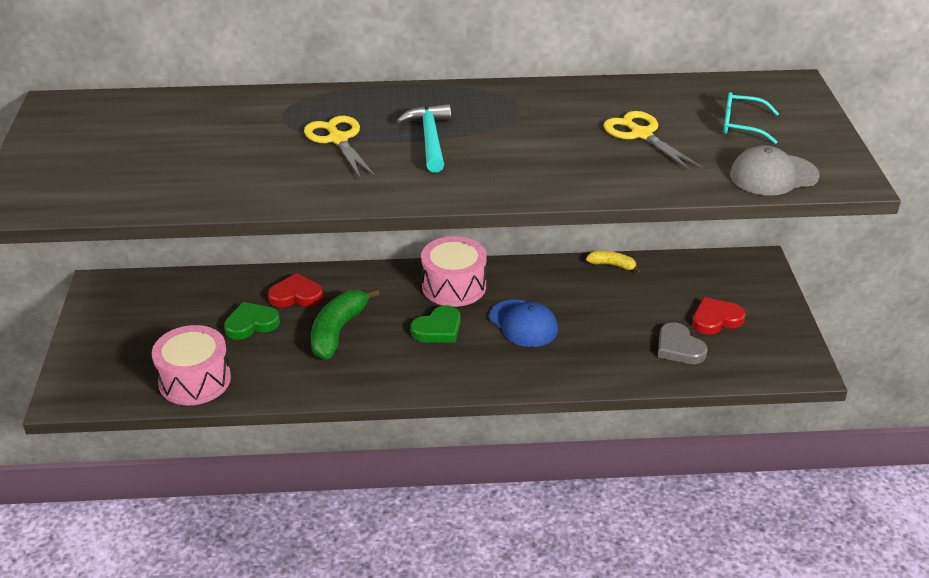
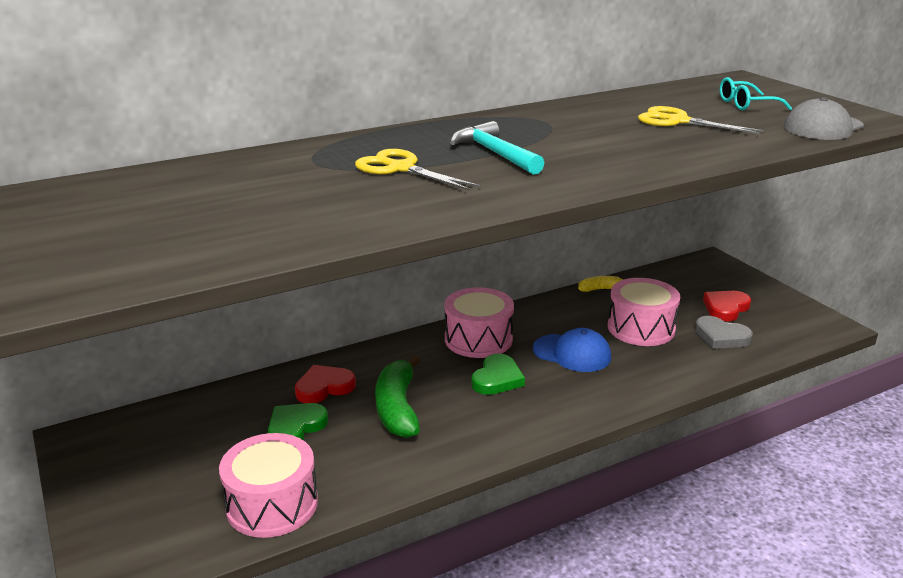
camera: 25 degrees left, 10 degrees down
none -> pink drum [608,278,680,346]

